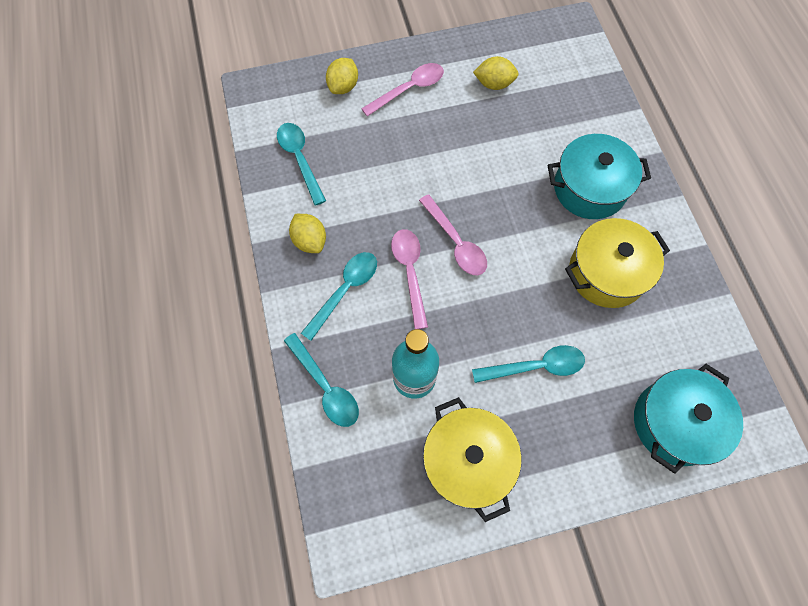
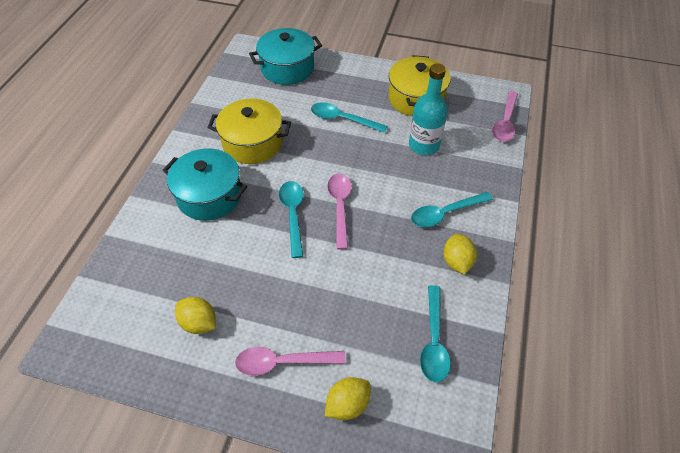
camera: 150 degrees left, 15 degrees down
turquoise spoon [284,333,359,427] -> turquoise spoon moved to [279,181,303,258]
pink spoon [391,229,428,329] -> pink spoon moved to [492,91,518,142]

